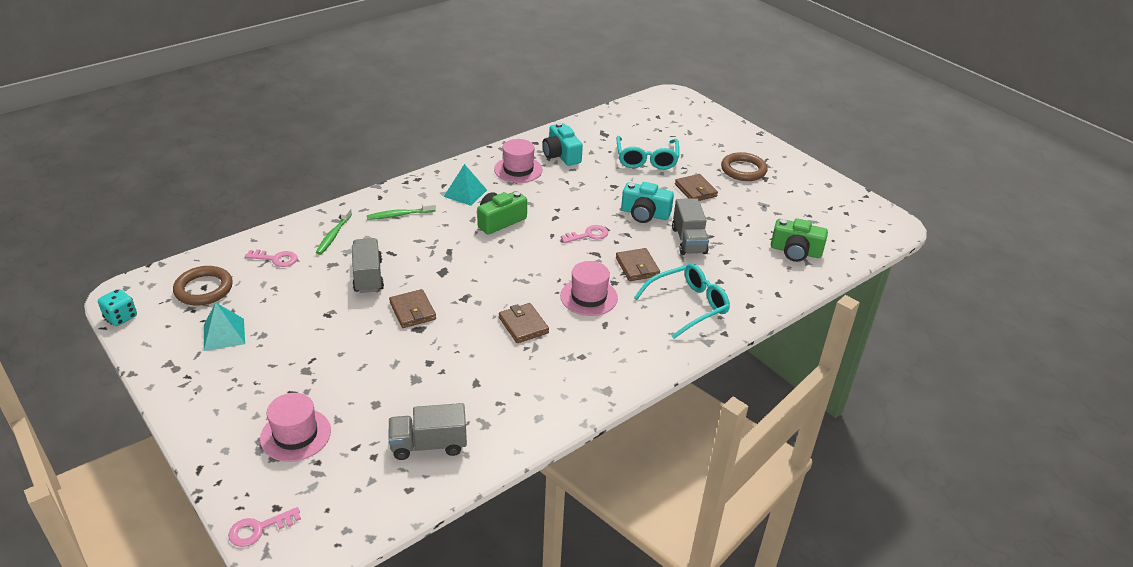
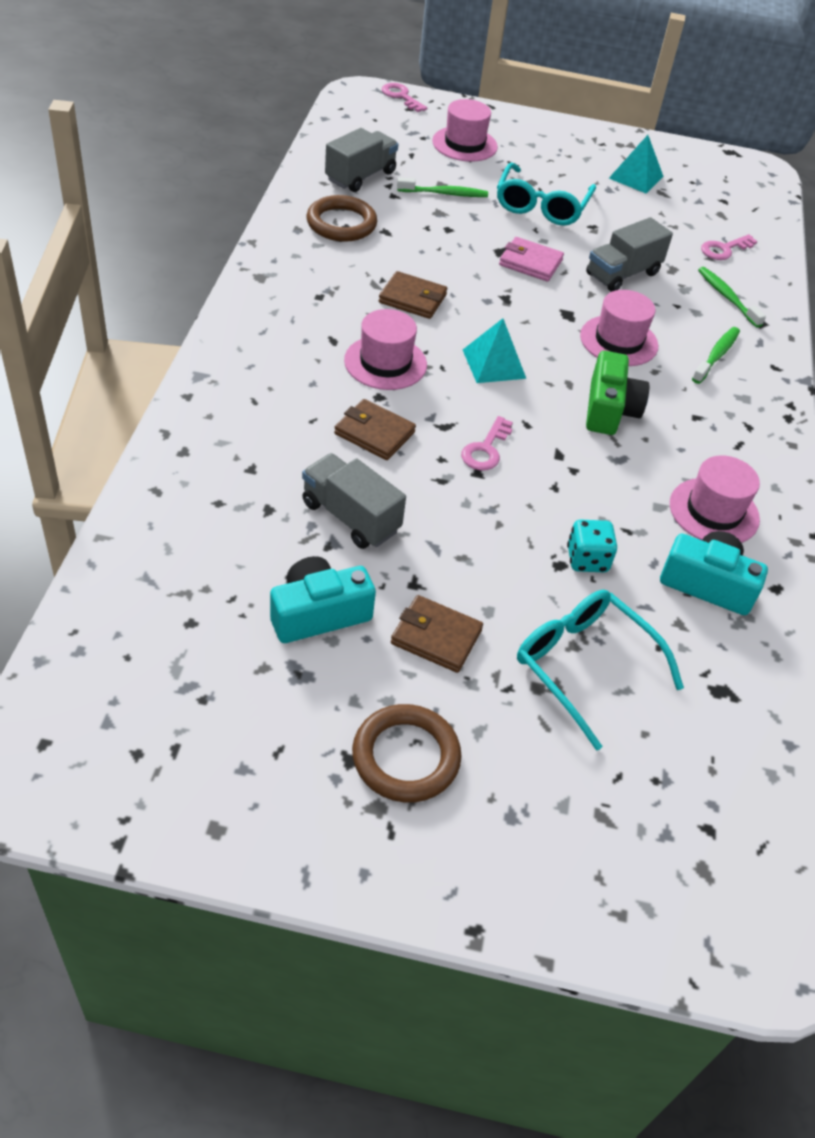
camera: 135 degrees right, 10 degrees up
turquoise dice [98,289,137,326] -> turquoise dice moved to [567,520,617,572]
brown ring [173,266,233,306] -> brown ring moved to [306,195,377,242]
pink key [228,507,301,547] -> pink key turned 60 degrees counterclockwise [382,83,427,112]
grey truck [352,238,384,293] -> grey truck turned 105 degrees clockwise [586,217,673,292]
brown wallet [389,289,436,328] -> pink wallet [499,237,564,282]
turquoise pyramid [444,164,487,206] -> turquoise pyramid moved to [463,318,526,383]
turquoise camera [621,182,674,223] -> turquoise camera moved to [270,556,376,643]
turquoise glasses [634,263,730,339] -> turquoise glasses moved to [497,163,596,226]
green camera [771,218,828,262] -> none
none -> green toothbrush [397,177,488,197]
none -> pink hat [580,290,658,366]

